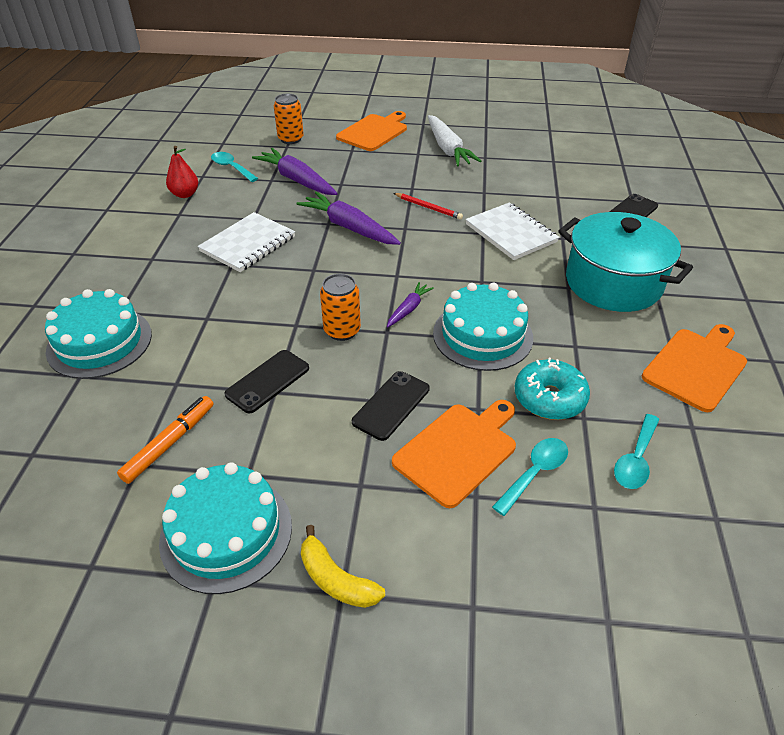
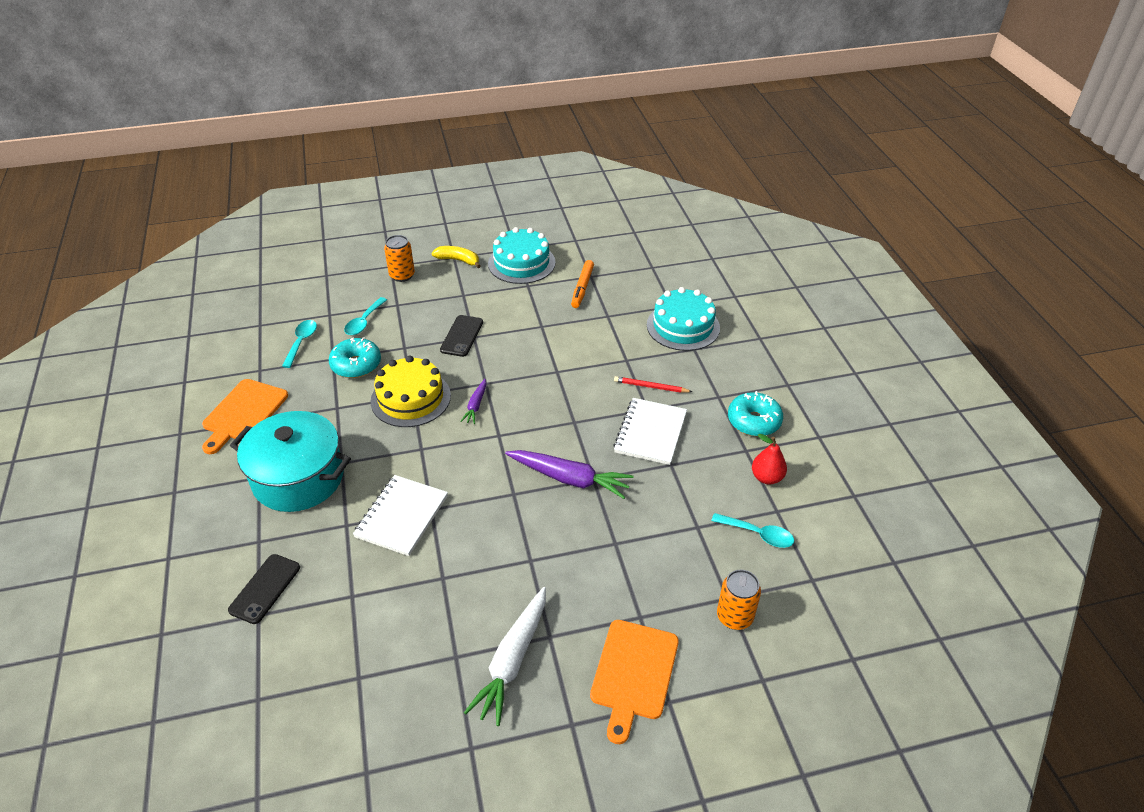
camera: 160 degrees right, 0 degrees up
black phone [225,350,309,413] -> none
purple carrot [252,148,338,195] -> none
orange can [320,274,361,341] -> orange can moved to [384,235,415,282]
orange cutting board [392,400,516,508] -> none
red pencil [394,193,463,220] -> red pencil moved to [614,376,692,393]
white carrot [428,115,481,166] -> white carrot turned 120 degrees counterclockwise [464,587,546,726]
turquoise cake [433,282,533,371] -> yellow cake [370,356,451,427]
white notebook [466,202,559,260] -> white notebook turned 75 degrees clockwise [353,475,448,556]
none -> turquoise donut [728,391,783,437]

